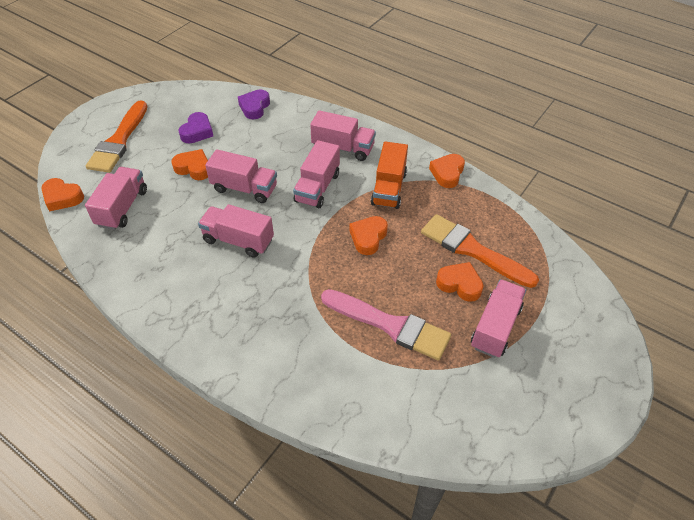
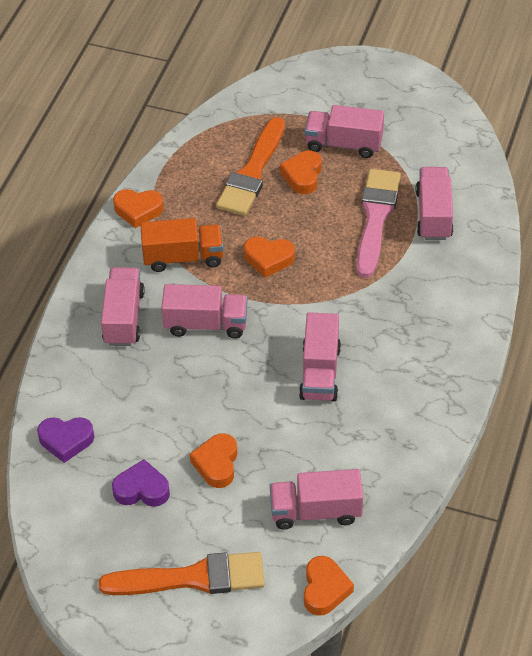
camera: 105 degrees left, 0 degrees up
pink truck [205,149,277,203] -> pink truck moved to [416,167,453,240]

